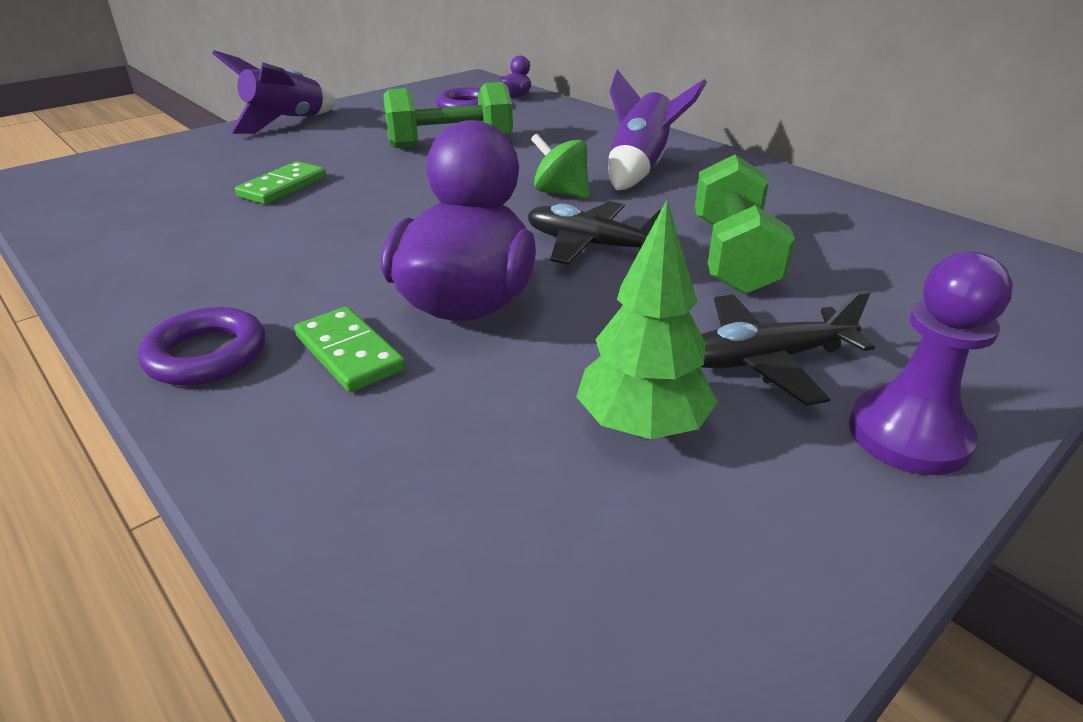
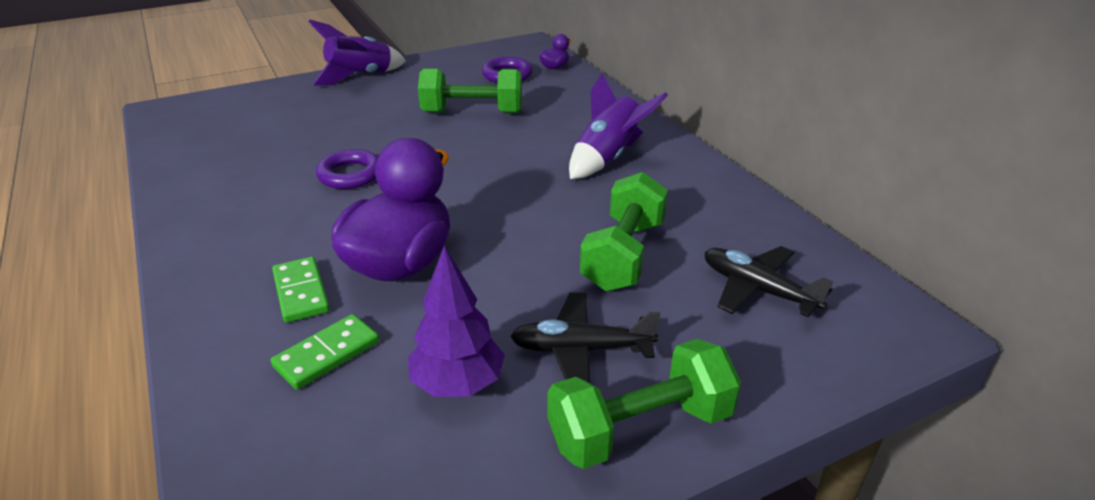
camera: 15 degrees right, 0 degrees up
purple ring [138,307,265,386] -> purple ring moved to [316,149,378,189]
green domino [235,161,326,204] -> green domino moved to [270,314,379,390]
black plane [527,201,661,265] -> black plane moved to [704,246,833,317]
green spinning top [531,134,590,199] -> none
green tree [576,200,718,439] -> purple tree [408,246,505,397]
purple pawn [849,252,1012,475] -> green dumbbell [548,339,741,469]

